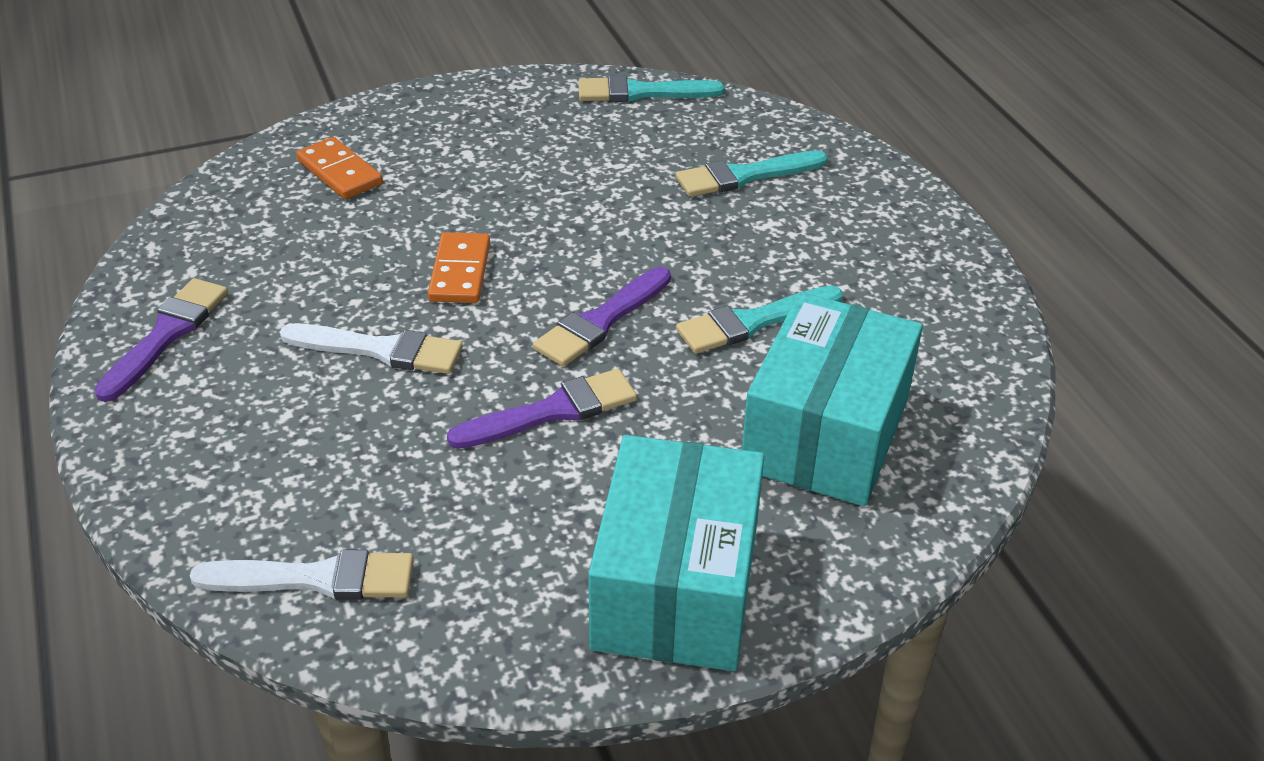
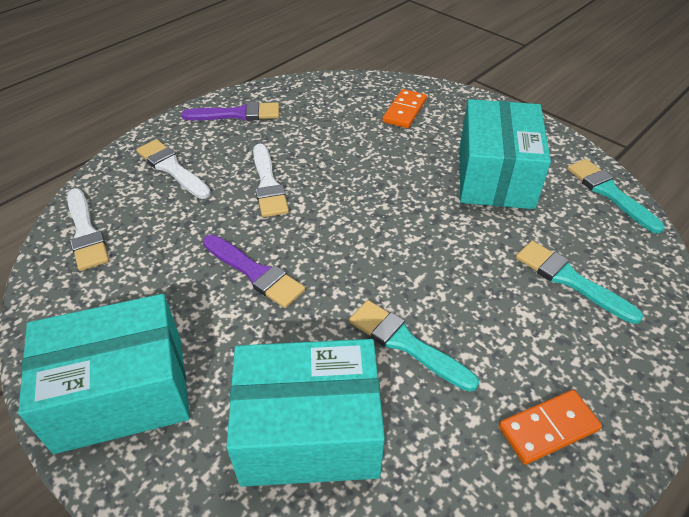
camera: 65 degrees right, 5 degrees up
orange domino [428,232,490,303] -> orange domino moved to [499,390,602,465]
purple brush [533,267,671,367] -> none
none -> white brush [136,139,211,199]
none -> turquoise box [460,99,551,209]

